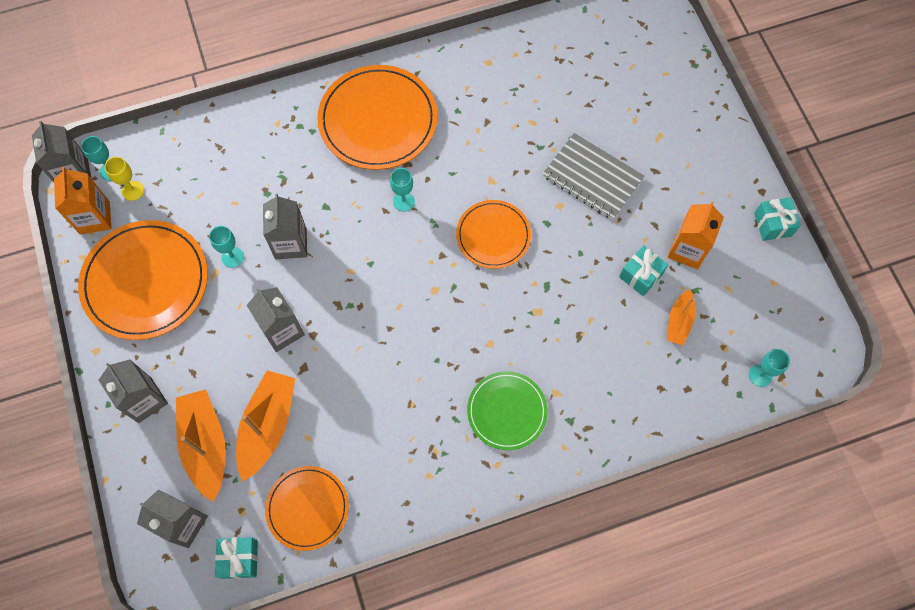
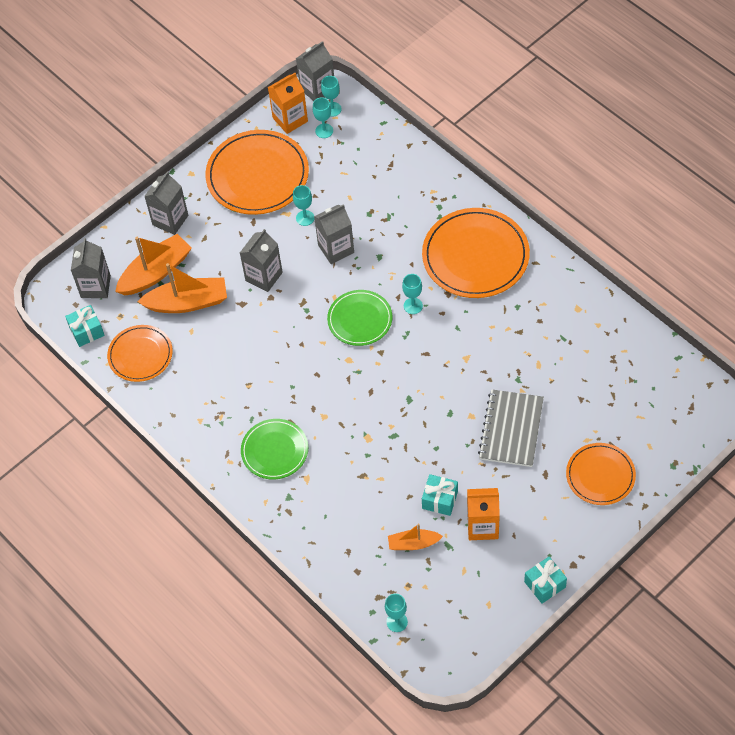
camera: 70 degrees right, 10 degrees down
yellow goblet [105,157,144,201] -> turquoise goblet [313,97,333,138]
orange plate [456,200,531,269] -> orange plate moved to [566,443,636,505]
none -> green plate [327,290,392,346]

